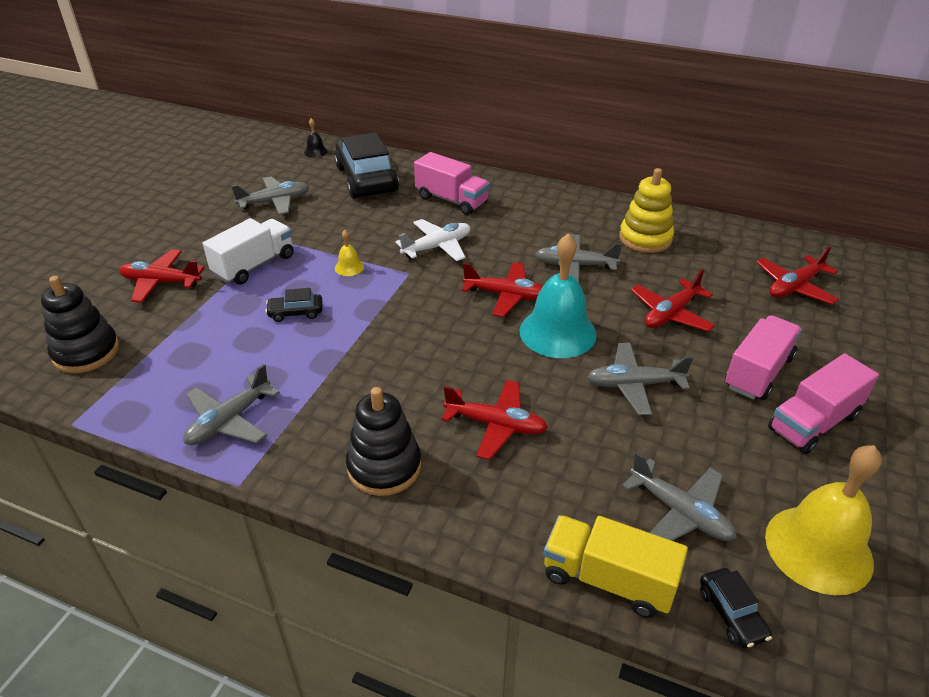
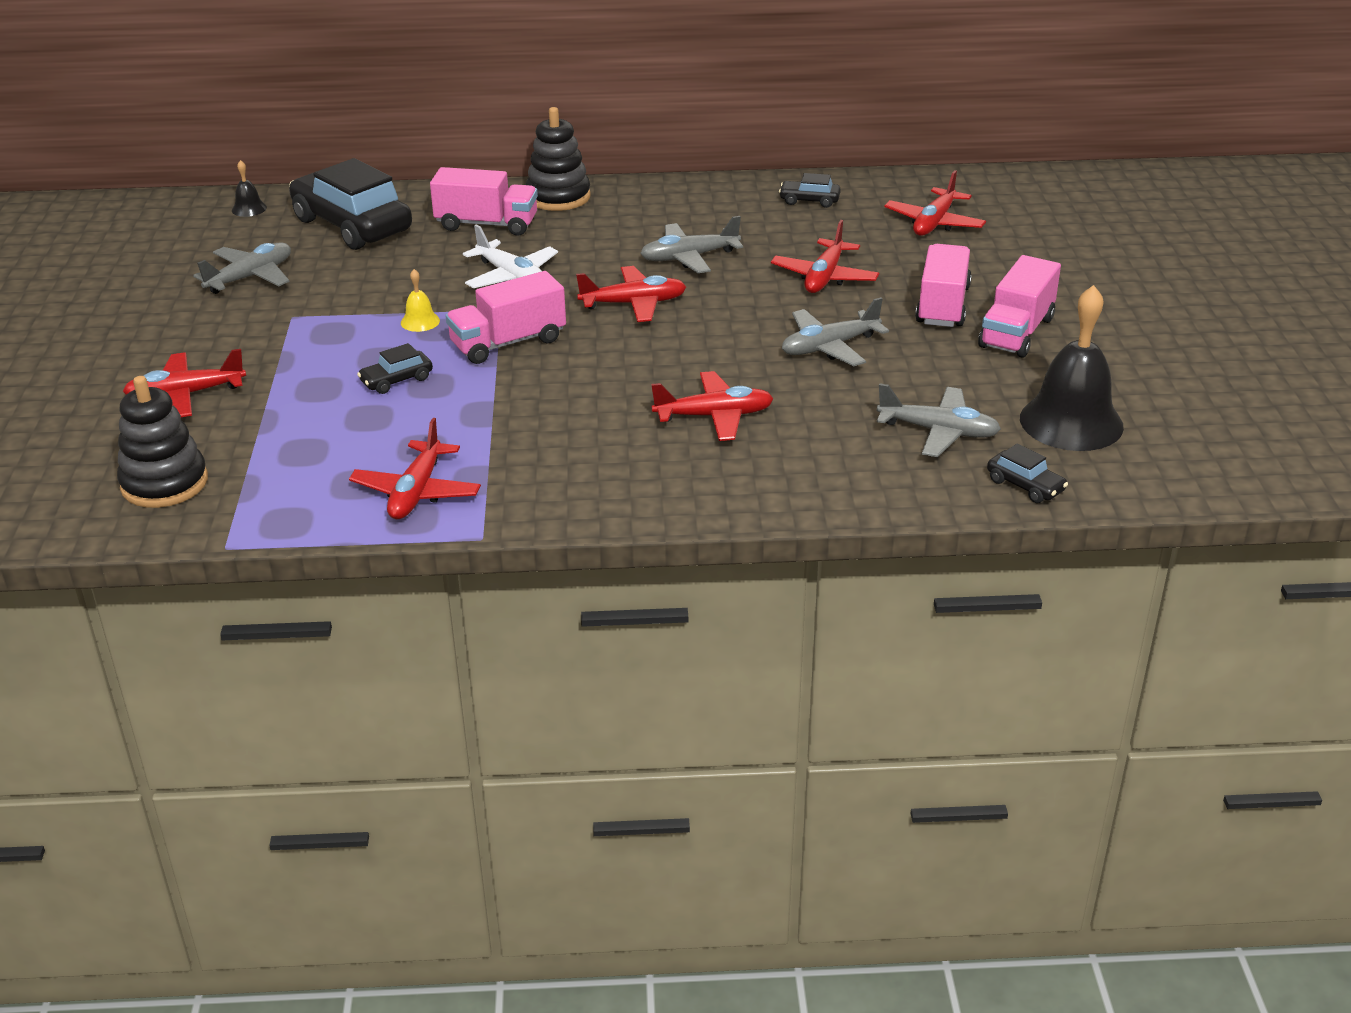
camera: 25 degrees left, 5 degrees down
grey plane [183,364,280,445] -> red plane [349,418,481,519]
white truck [203,218,294,285] -> none
black stacking toy [346,387,421,496] -> black stacking toy moved to [526,107,591,211]
white plane [395,219,470,261] -> white plane turned 105 degrees clockwise [463,225,558,288]
turquoise bell [519,233,597,358] -> none
yellow truck [543,515,688,618] -> none
yellow stacking toy [619,168,674,253] -> none
yellow bell [765,445,882,595] -> black bell [1020,285,1124,451]
none -> pink truck [446,271,566,364]
none -> black car [779,173,841,208]

